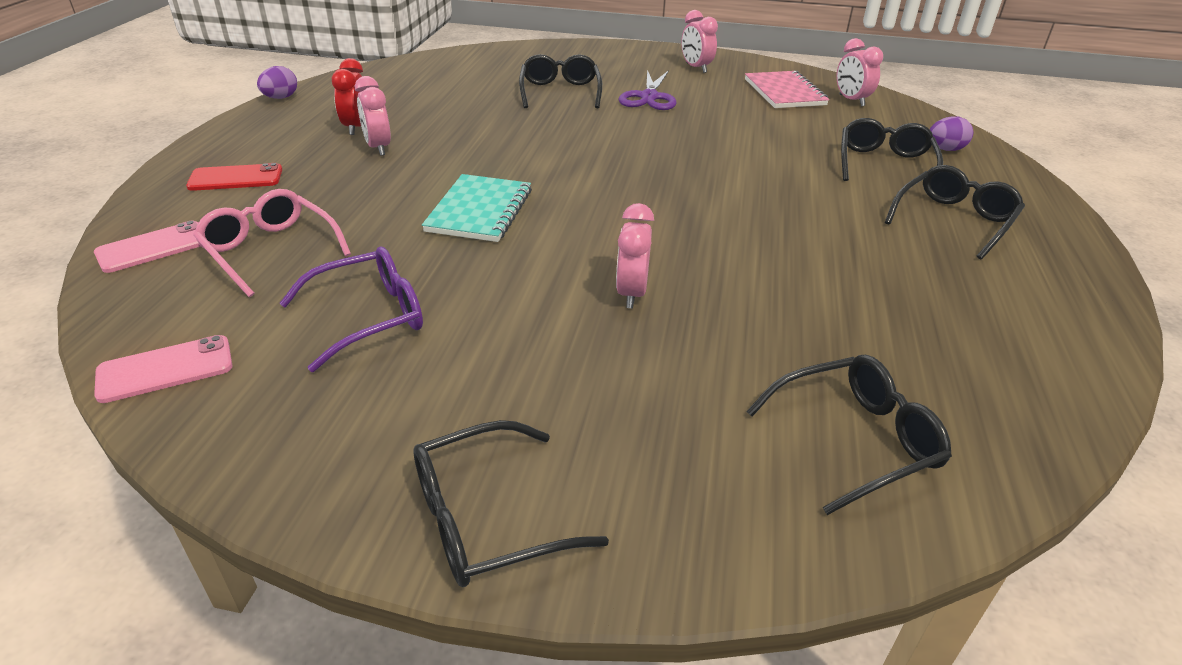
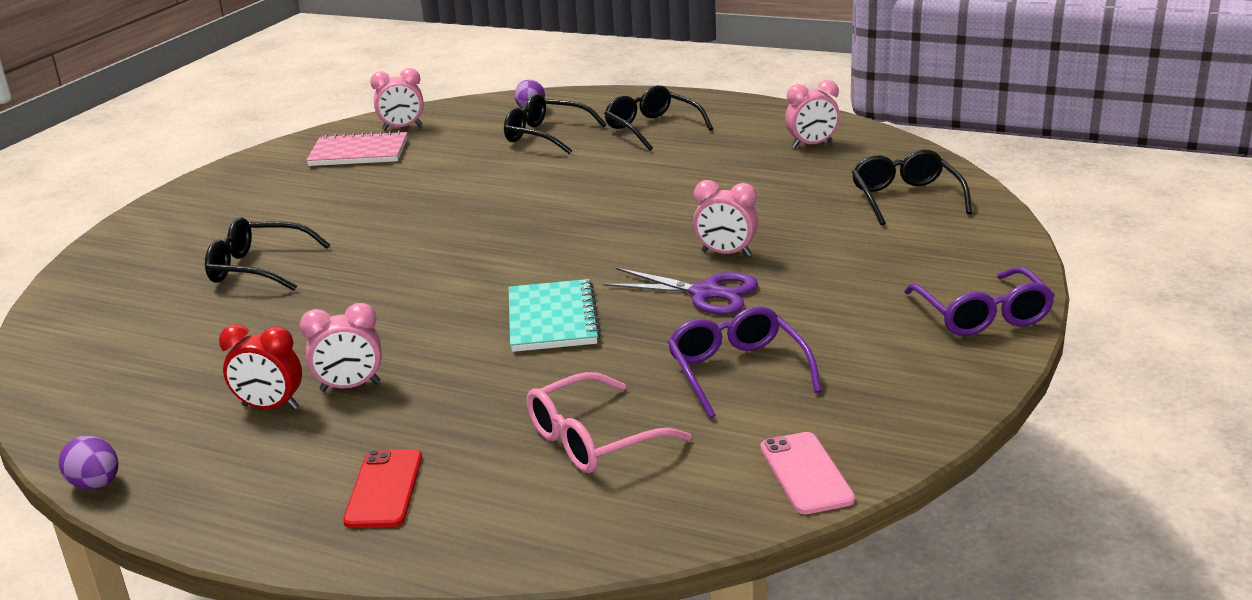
camera: 75 degrees left, 10 degrees down
pink phone [94,221,201,273] -> none
black glasses [413,420,609,587] -> purple glasses [904,267,1055,336]
turquoise notebook [422,174,532,242] -> turquoise notebook turned 60 degrees clockwise [509,279,601,352]
purple scissors [618,70,677,110] -> purple scissors moved to [603,268,758,315]
pink clock [681,10,718,73] -> pink clock moved to [785,80,840,148]

